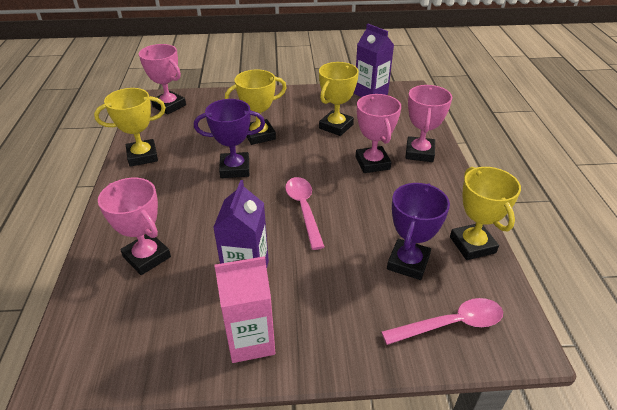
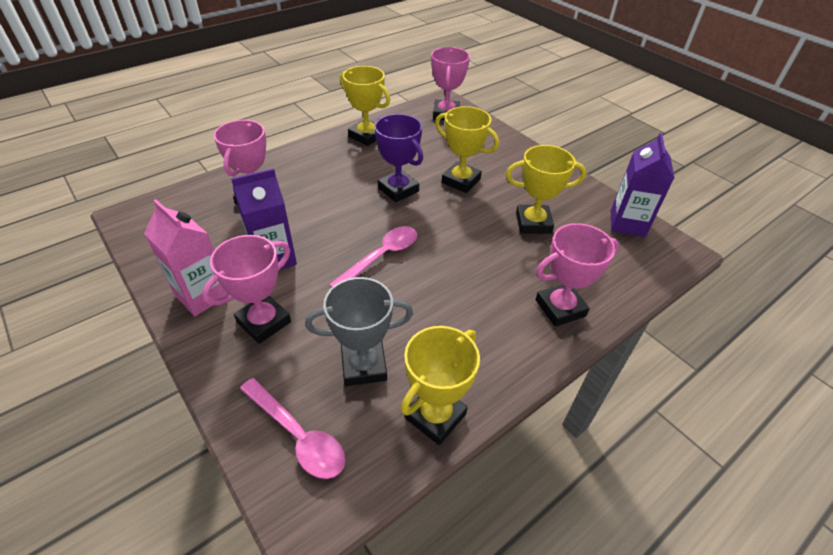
camera: 55 degrees right, 5 degrees up
pink trophy [356,94,401,173] -> pink trophy moved to [202,235,291,344]
purple trophy [387,183,450,280] -> grey trophy [305,277,413,386]

